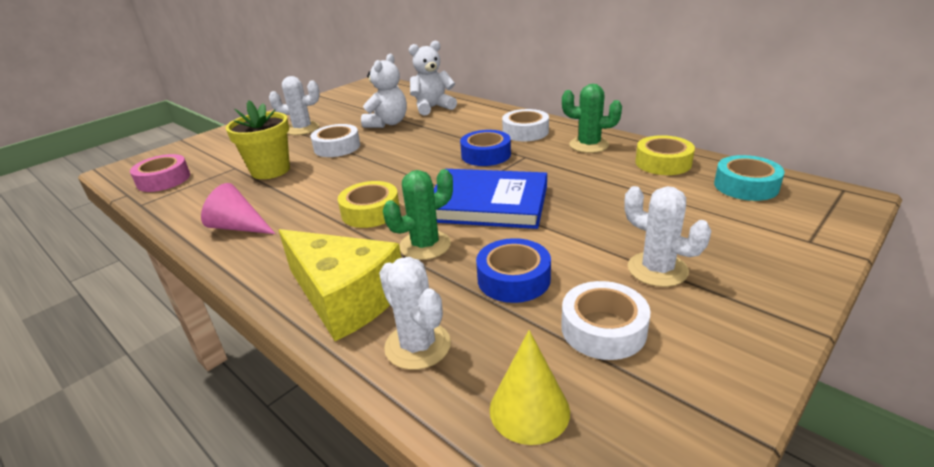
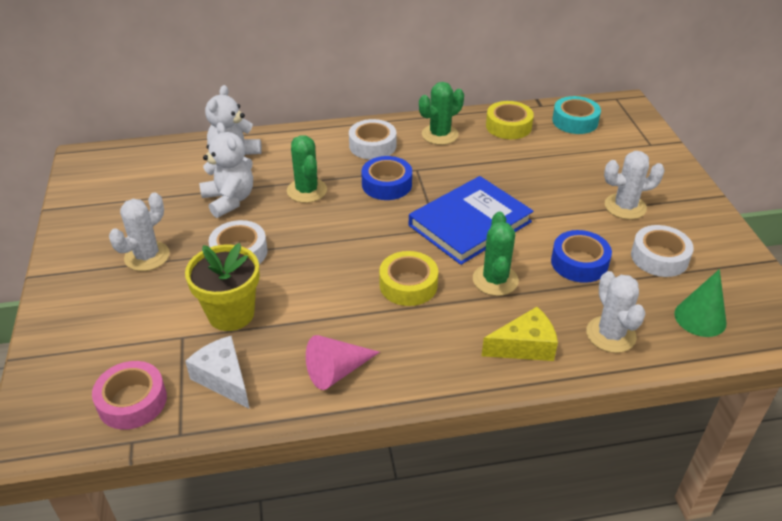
camera: 55 degrees left, 10 degrees up
yellow cheese [278,229,401,341] -> yellow cheese [482,307,558,361], size x0.62
white cactus [379,257,451,370] -> white cactus turned 75 degrees clockwise [586,271,645,353]
yellow cone [490,330,570,445] -> green cone [674,269,727,337]
none -> white cheese [185,336,250,409]
none -> green cactus [287,135,327,203]

